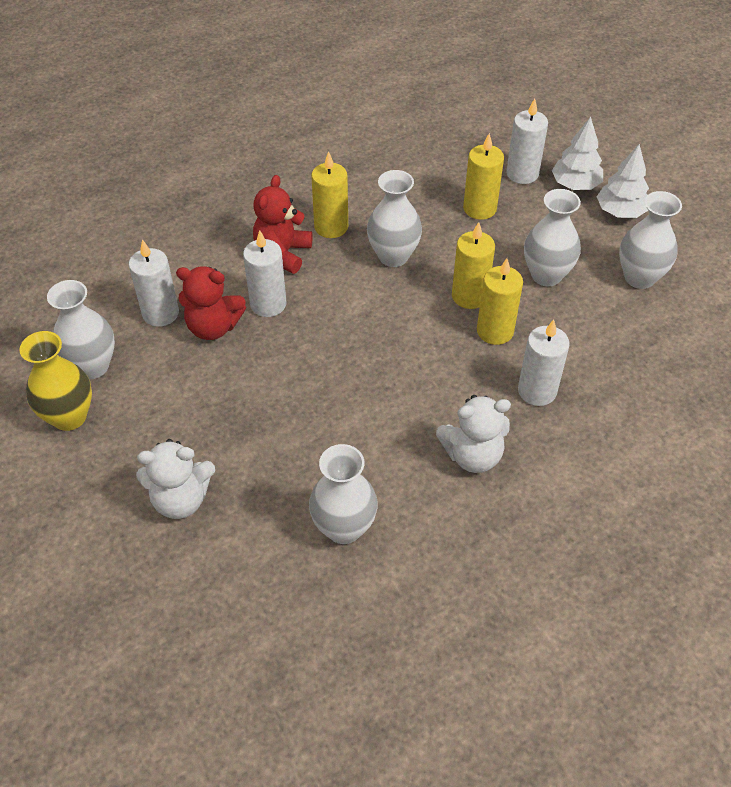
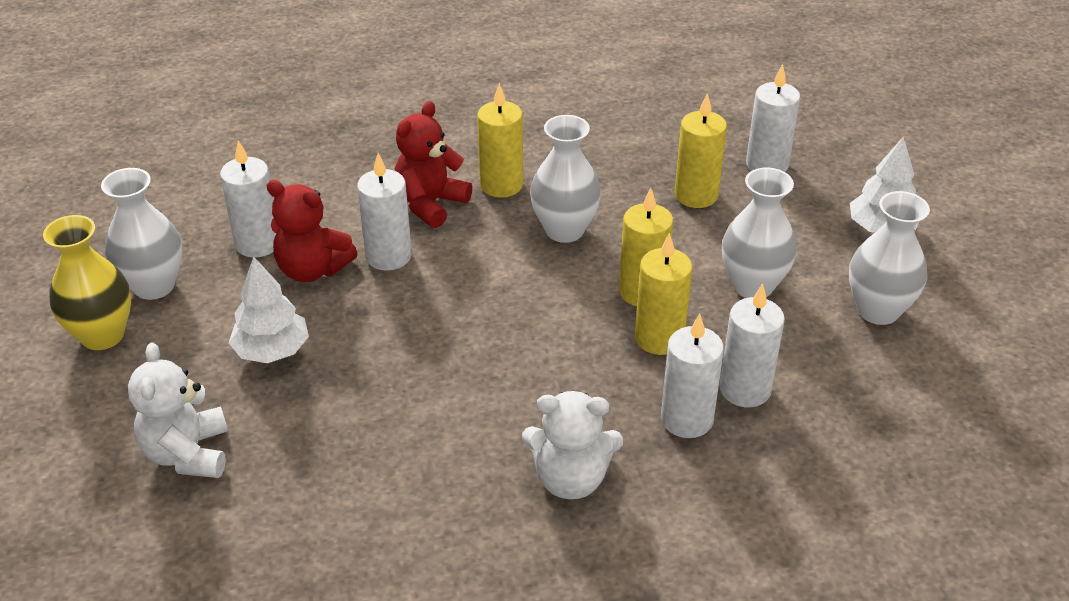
camera: 15 degrees right, 10 degrees down
white teddy bear [136,439,215,519] -> white teddy bear turned 75 degrees clockwise [128,343,228,478]
white vase [309,444,378,544] -> none
white tree [552,117,603,190] -> white tree moved to [229,256,309,363]
none -> white candle [720,283,785,407]

